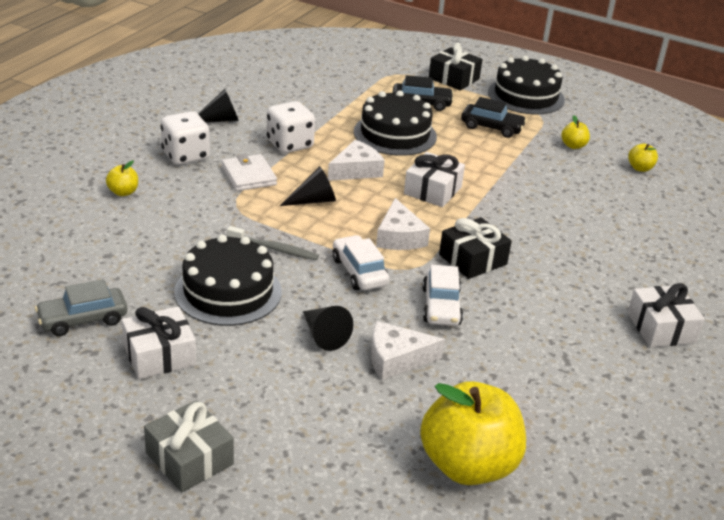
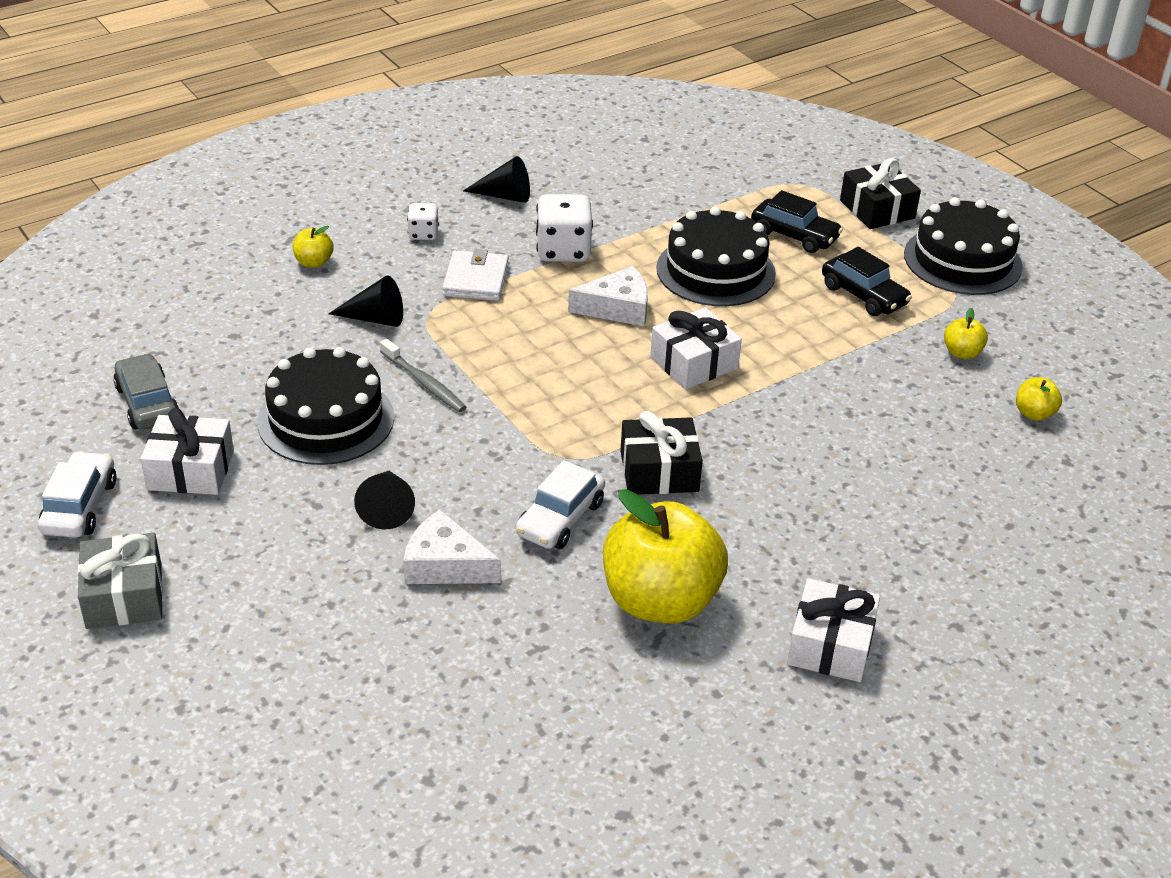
camera: 30 degrees right, 5 degrees up
grey car [35,279,127,336] -> grey car turned 60 degrees clockwise [113,353,179,430]
white dice [160,111,210,165] -> white dice [407,203,439,240], size x0.55
black cone [280,166,336,206] -> black cone moved to [328,275,403,327]
white car [332,235,389,290] -> white car moved to [38,451,116,538]
white cheese [376,198,430,250] -> none
yellow apple [420,381,526,485] -> yellow apple moved to [603,489,728,624]

